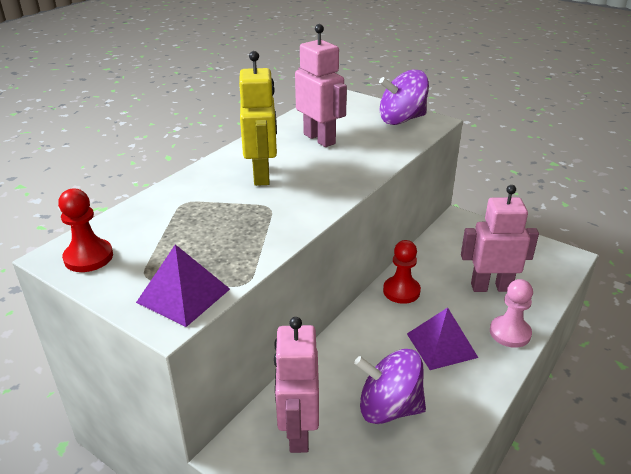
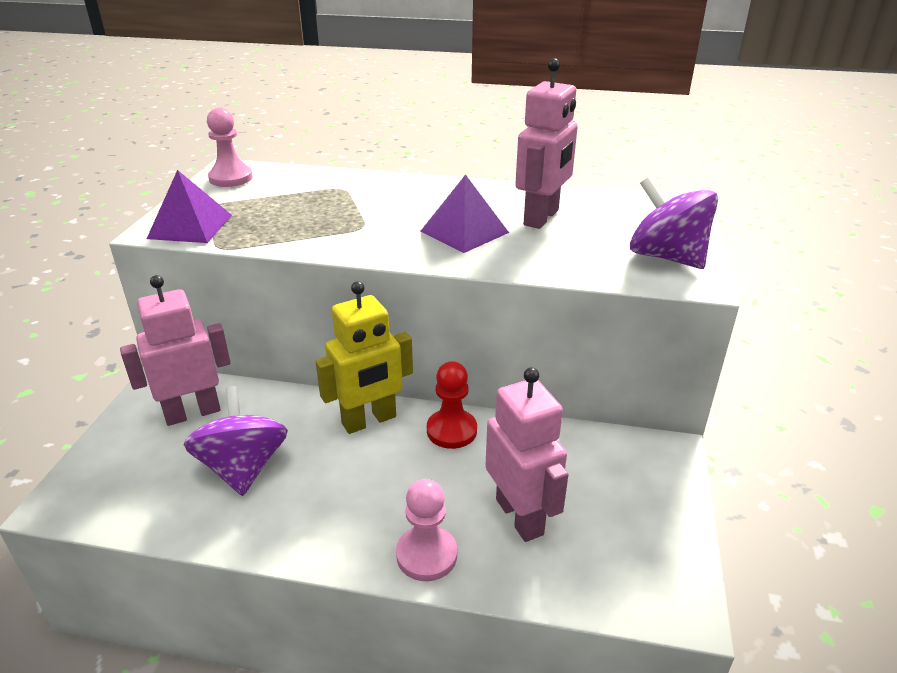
camera: 65 degrees right, 0 degrees up
red pawn [58,189,113,272] -> pink pawn [207,108,253,187]
yellow robot [239,51,277,186] -> yellow robot moved to [315,281,413,434]
purple pyramid [407,308,478,370] -> purple pyramid moved to [421,174,509,253]

